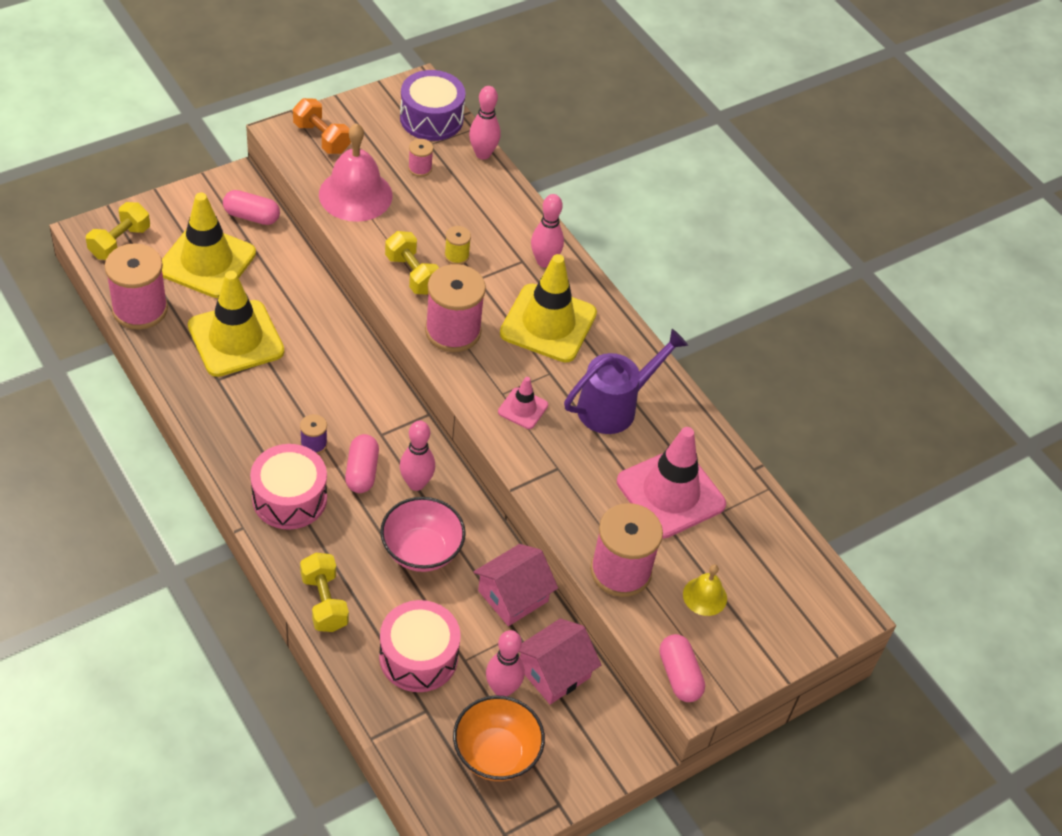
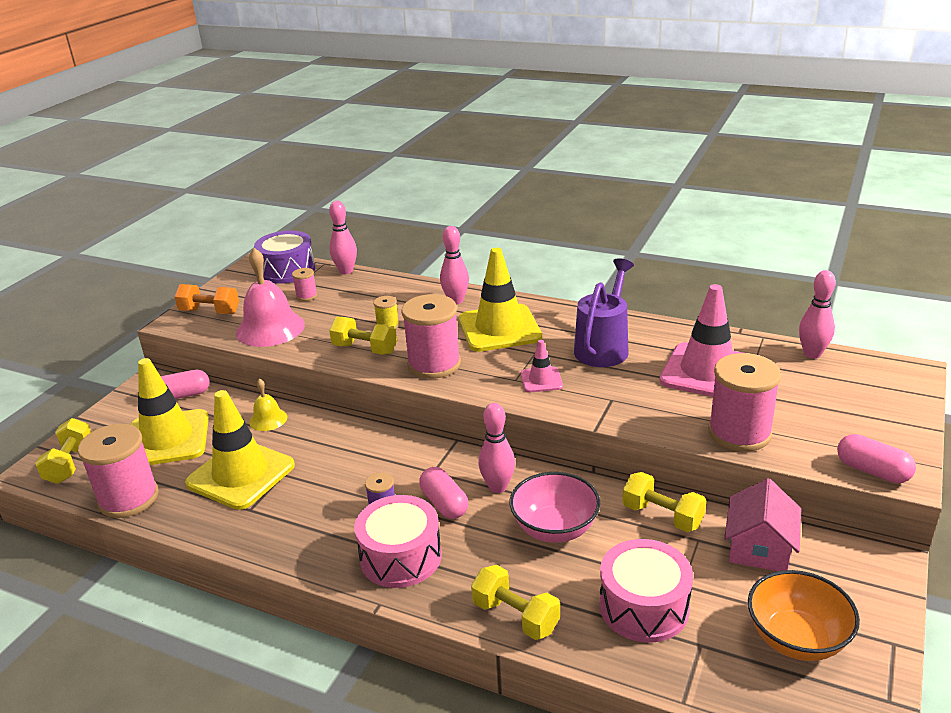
camera: 25 degrees left, 20 degrees down
pink house [474,544,558,626] -> yellow dumbbell [622,472,706,532]
pink bowling pin [486,630,525,696] -> pink bowling pin moved to [799,270,836,359]
yellow bell [683,565,727,616] -> yellow bell moved to [249,379,287,431]

